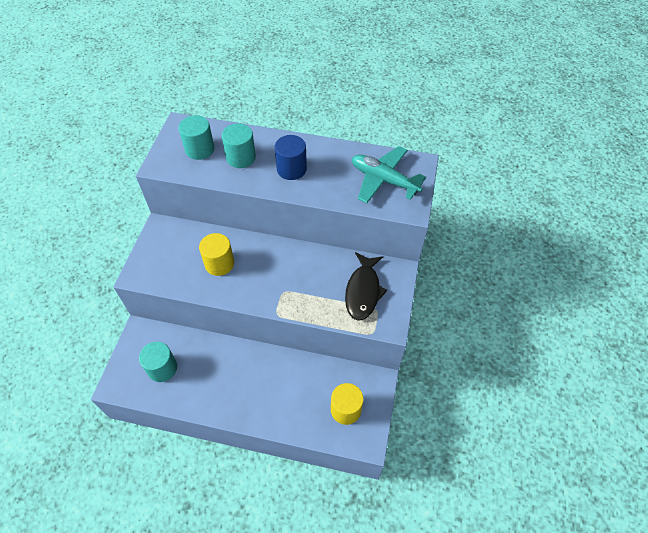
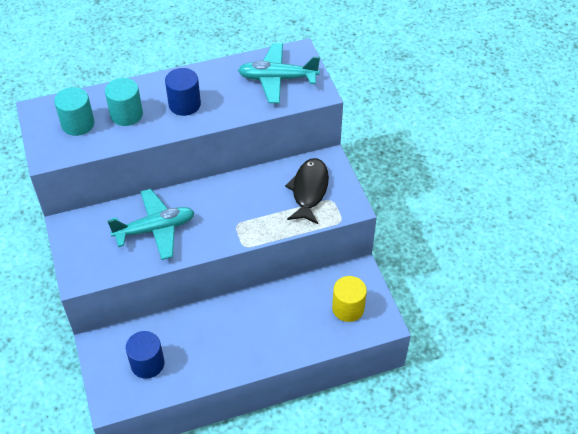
camera: 30 degrees left, 5 degrees down
turquoise cylinder [139,342,177,382] -> blue cylinder [126,331,165,379]
yellow cylinder [199,233,234,276] -> turquoise plane [107,189,195,260]
black fish [345,252,387,321] -> black fish turned 150 degrees counterclockwise [285,158,329,224]

